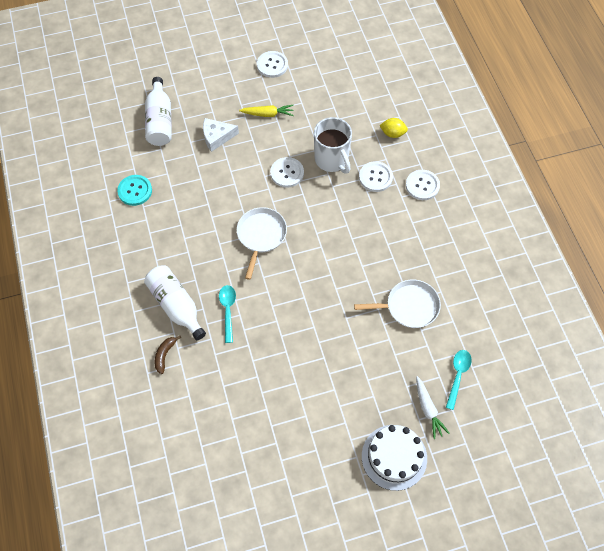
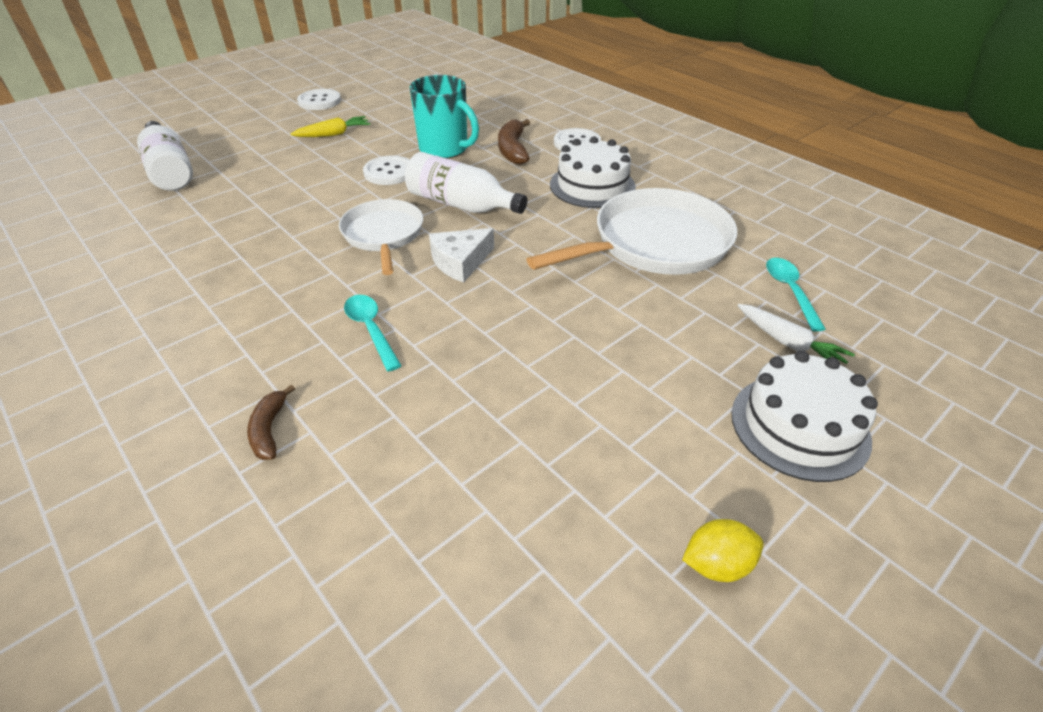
camera: 25 degrees left, 20 degrees down
turquoise button [117,175,152,206] -> none
white bottle [144,265,206,340] -> white bottle moved to [405,152,527,214]
white cheese [203,118,239,152] -> white cheese moved to [429,228,494,283]
white mug [314,117,352,174] -> turquoise mug [410,75,479,159]
white pan [354,279,441,328] -> white pan [526,188,737,275], size x1.61
white button [359,161,393,192] -> brown banana [498,119,530,165]
yellow lemon [379,118,408,138] -> yellow lemon moved to [682,519,764,582]
none -> white cake [550,136,636,208]

